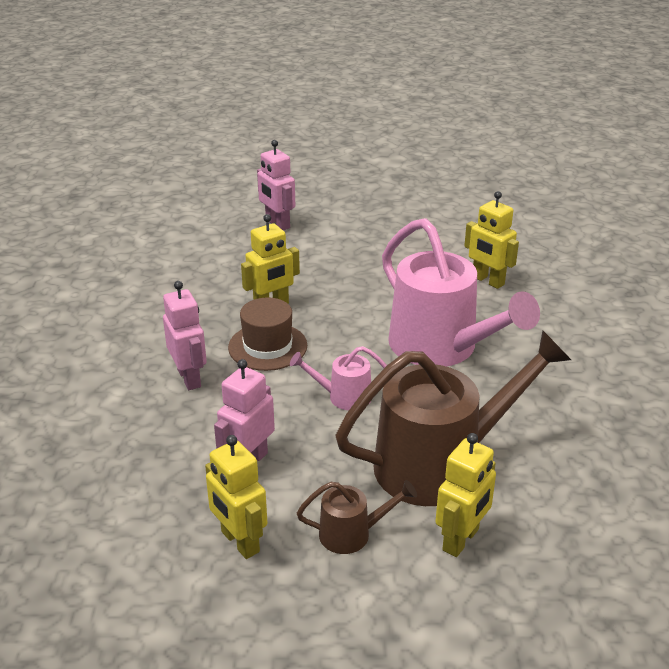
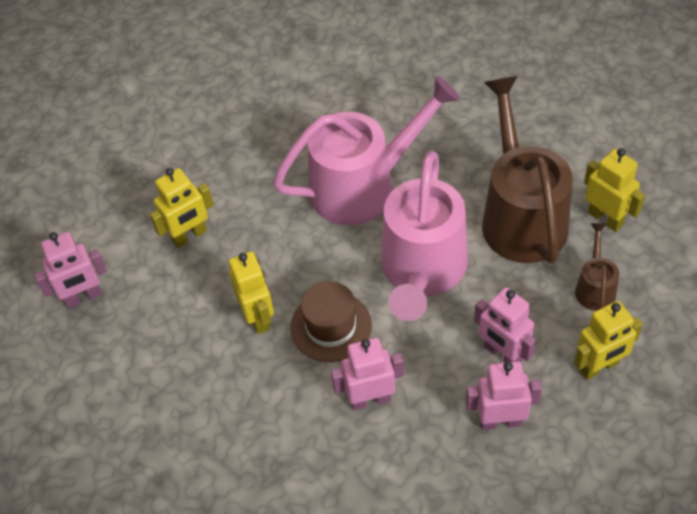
camera: 75 degrees left, 20 degrees up
pink watering can [290,346,387,410] -> pink watering can [381,151,468,321], size x2.23
yellow robot [464,191,519,289] -> yellow robot moved to [150,168,214,248]
none -> pink robot [466,361,542,430]

